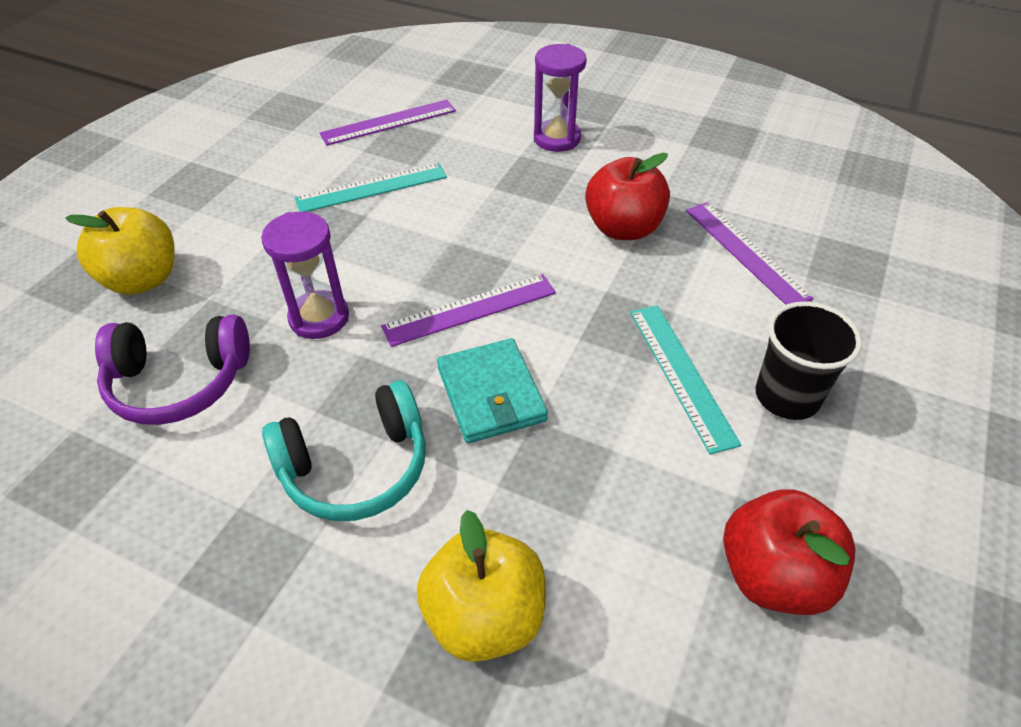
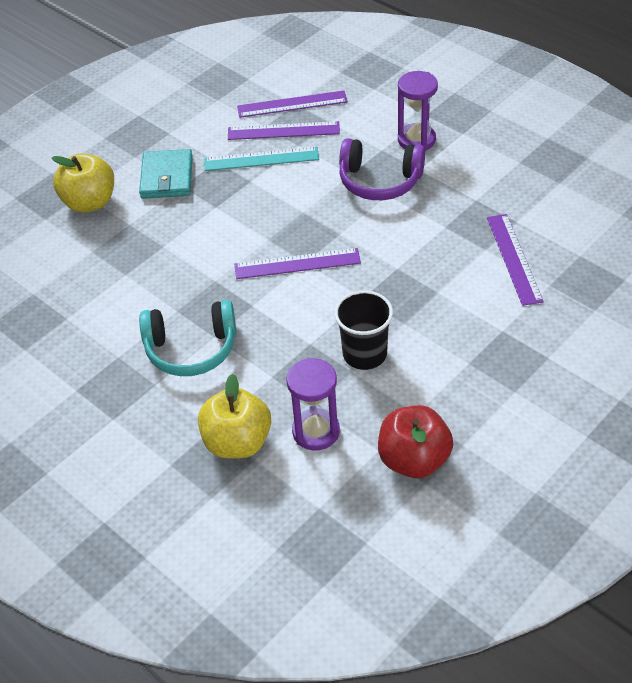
camera: 20 degrees right, 0 degrees up
purple headphones [95,315,250,425] -> purple headphones moved to [339,138,425,200]
purple hourglass [261,212,349,339] -> purple hourglass moved to [287,358,340,450]
turquoise wallet [437,338,548,443] -> turquoise wallet moved to [139,149,193,199]
red apple [585,153,670,240] -> none
turquoise ruler [630,305,741,454] -> none
black cup [755,302,862,420] -> black cup moved to [334,290,393,370]
none -> purple ruler [228,121,340,140]

